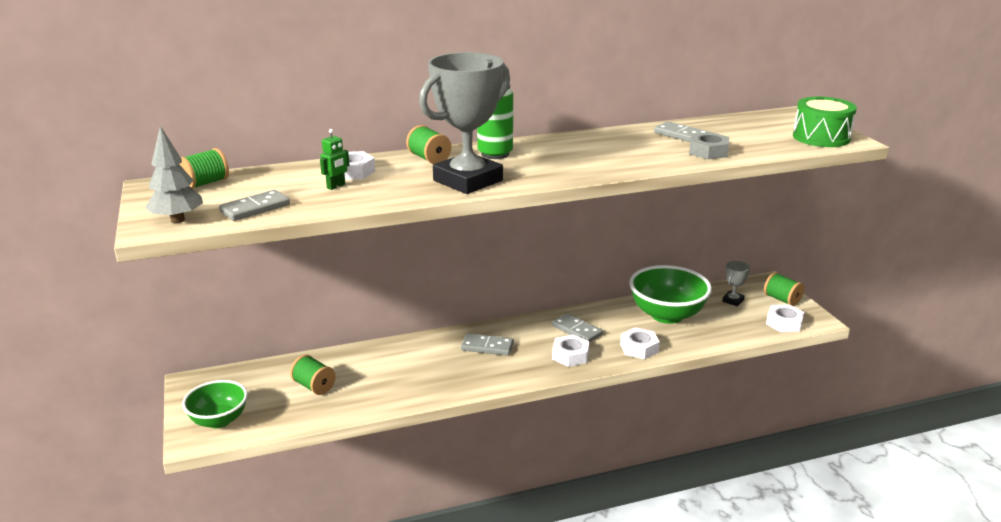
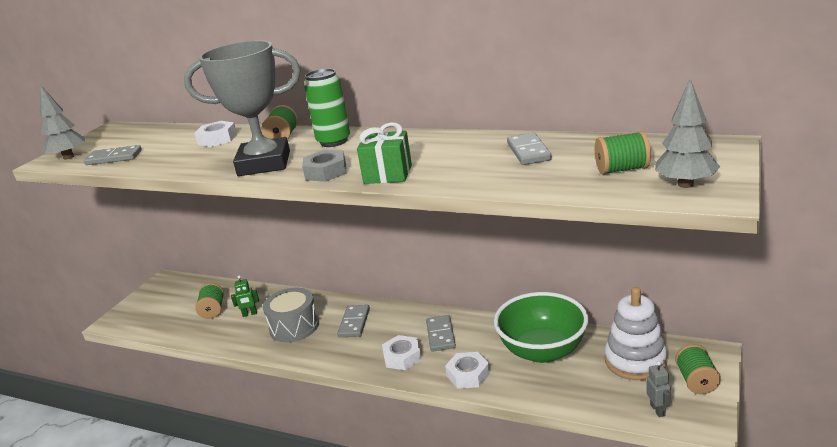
camera: 45 degrees right, 0 degrees up
green spool [180,148,229,189] -> green spool moved to [595,131,651,175]
green bowl [182,380,248,428] -> none
green robot [320,129,349,190] -> green robot moved to [231,275,259,317]
grey domino [461,333,514,356] -> grey domino turned 45 degrees clockwise [337,305,370,337]
grey nut [689,132,729,159] -> grey nut moved to [302,150,346,182]
grey trophy [722,261,750,306] -> white stacking toy [605,287,667,380]
white nut [766,304,804,332] -> grey robot [646,361,671,417]
green drum [793,97,857,147] -> grey tree [655,79,720,188]
none -> grey drum [263,288,319,343]
none -> green gift [357,122,412,184]

